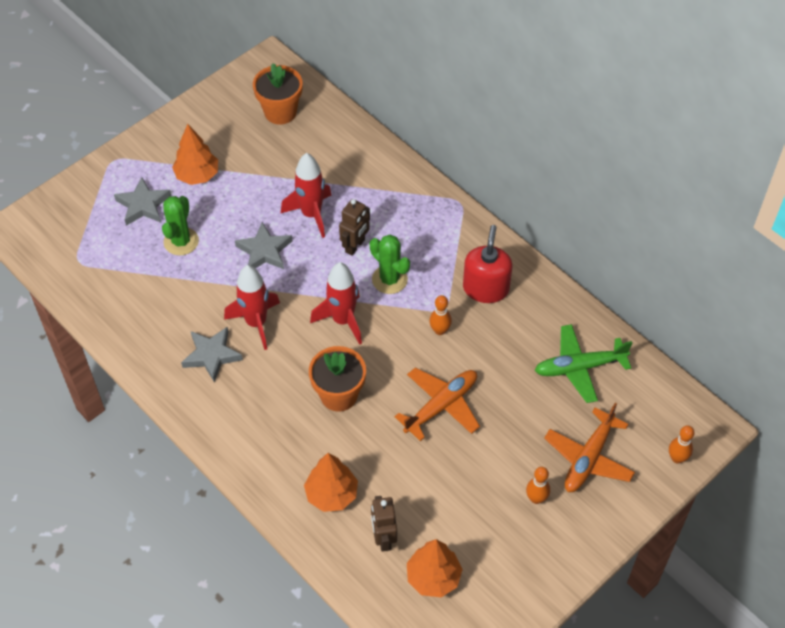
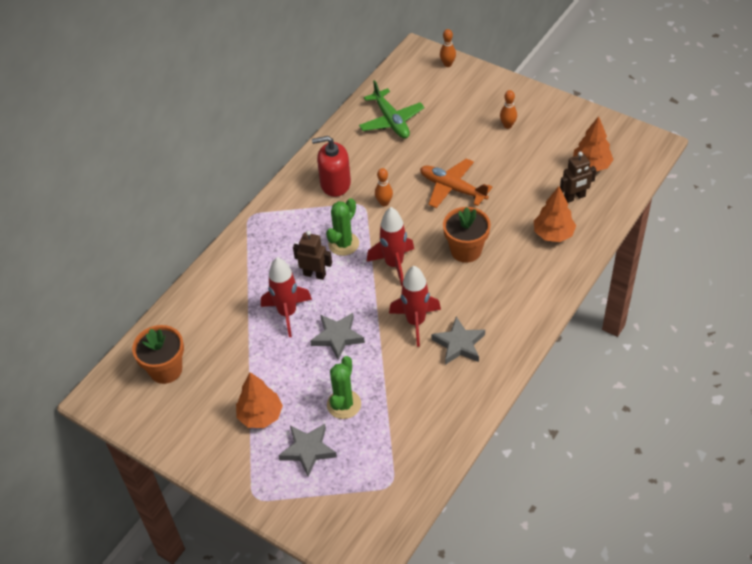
camera: 100 degrees left, 5 degrees down
green cactus [162,196,199,256] -> green cactus turned 75 degrees counterclockwise [327,356,361,419]
orange plane [544,403,635,492] -> none

